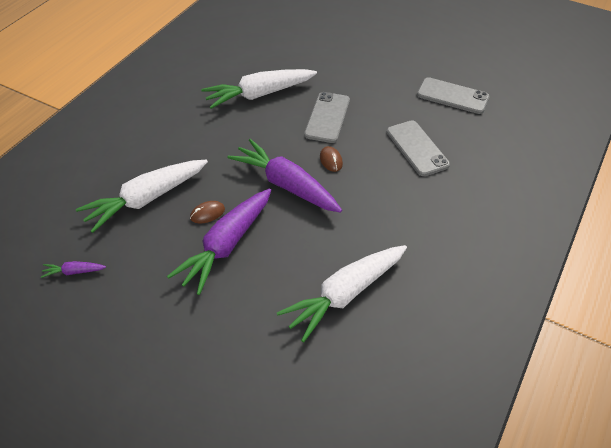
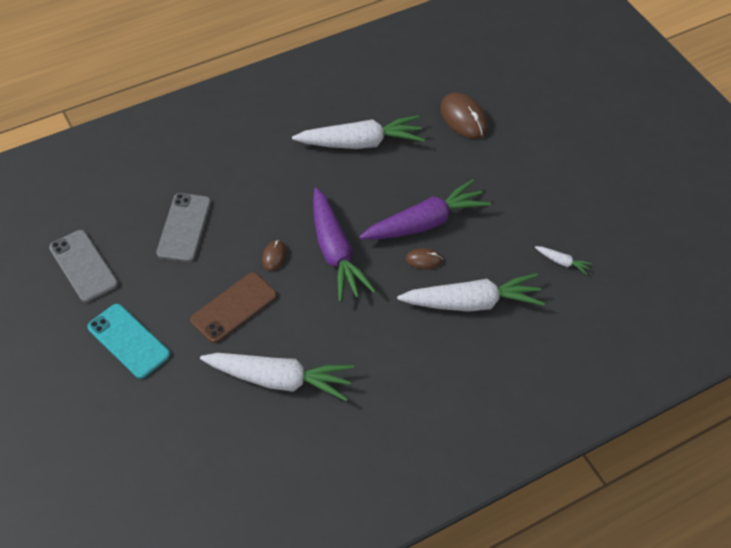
camera: 150 degrees left, 5 degrees up
purple carrot [41,261,106,278] -> white carrot [535,246,592,275]
grey phone [304,92,350,143] -> brown phone [190,272,277,343]
none -> turquoise phone [87,304,170,379]
none -> brown mouse [440,92,488,139]

